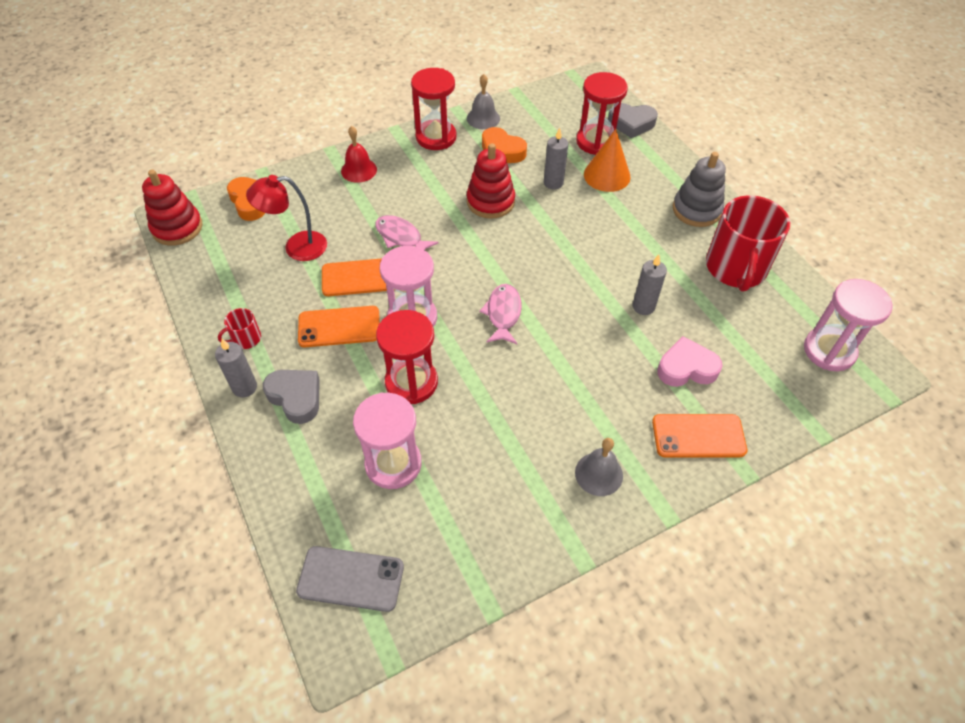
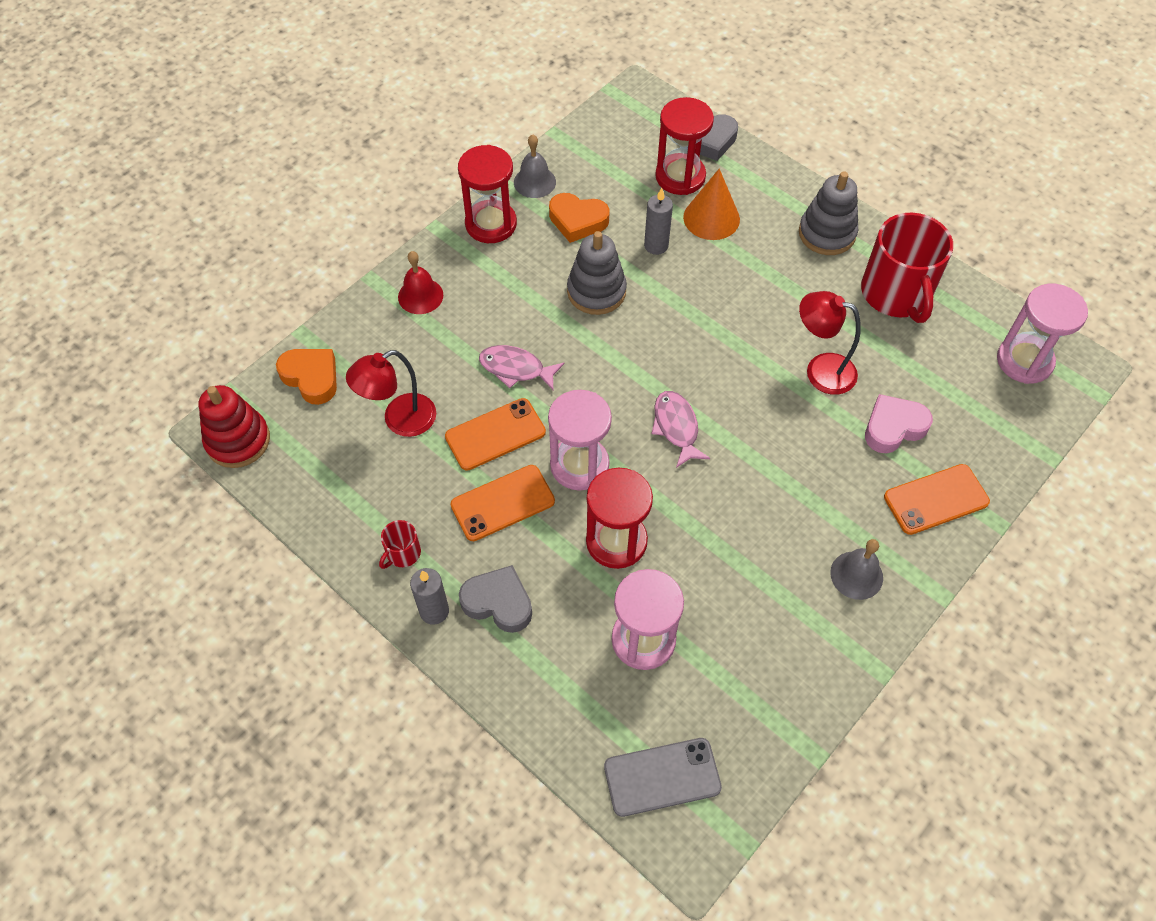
camera: 20 degrees left, 5 degrees up
red stacking toy [467,143,515,219] -> grey stacking toy [567,231,627,315]
grey candle [633,255,667,315] -> red lamp [799,291,861,395]

